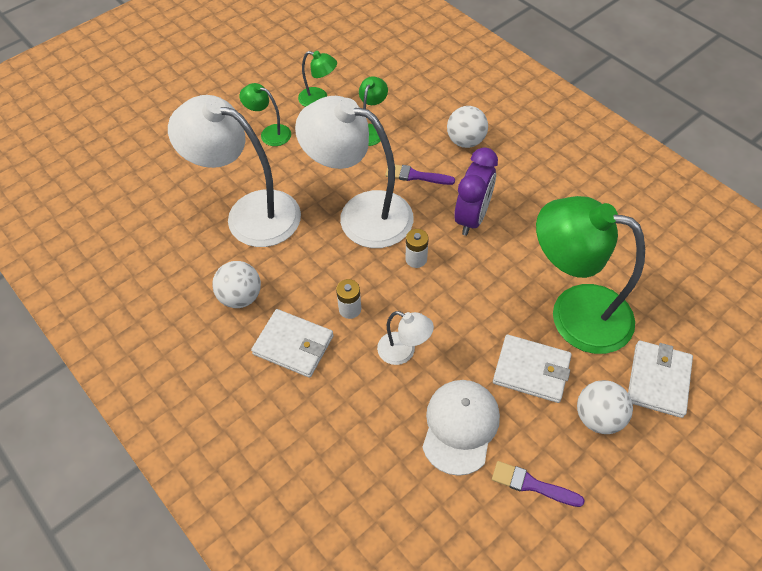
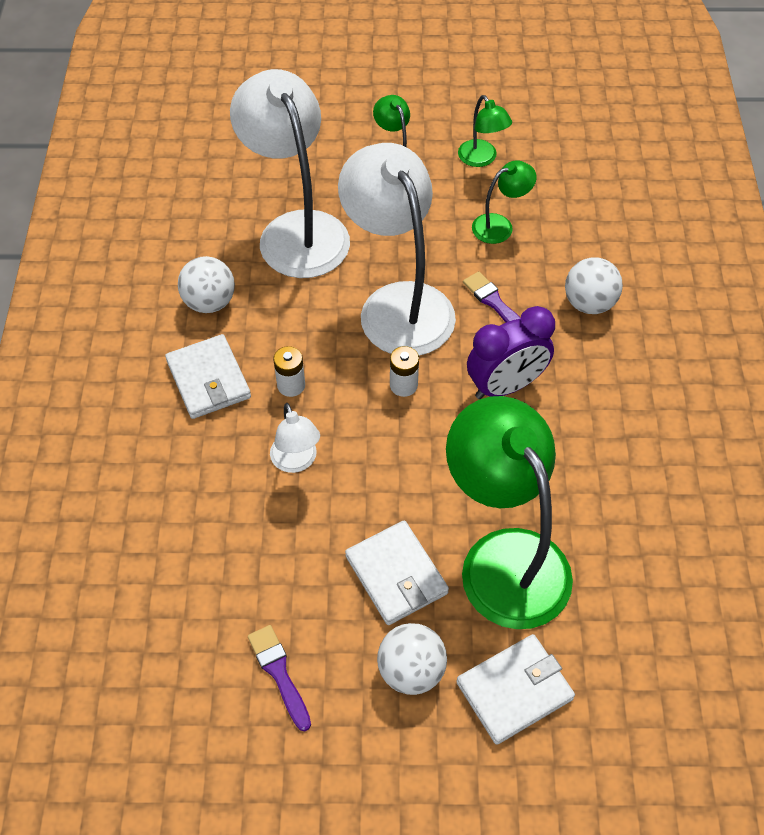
camera: 40 degrees right, 0 degrees up
white cap [422,380,500,476] -> none

